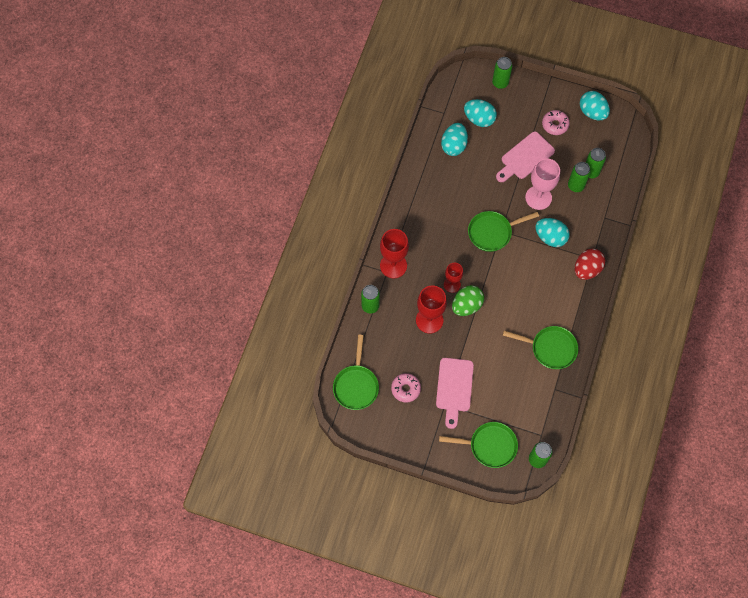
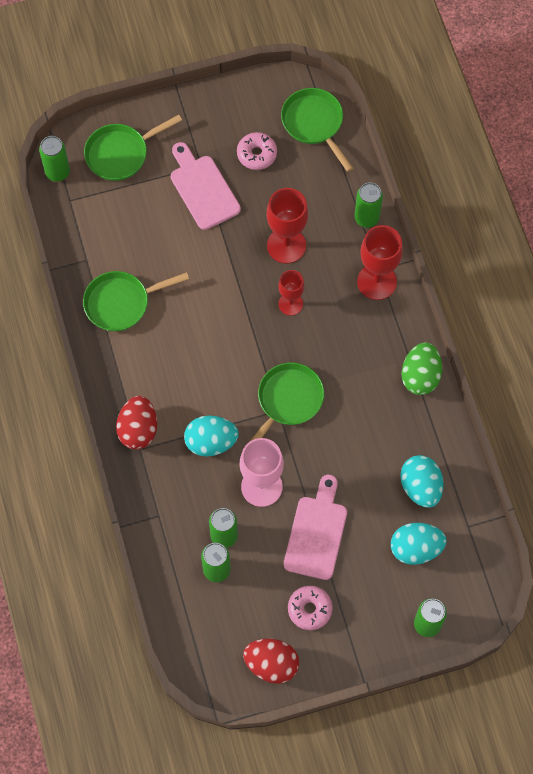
camera: 145 degrees right, 0 degrees up
green egg [452,285,484,316] -> green egg moved to [402,342,442,395]
turquoise egg [580,91,610,121] -> red egg [243,639,299,684]

